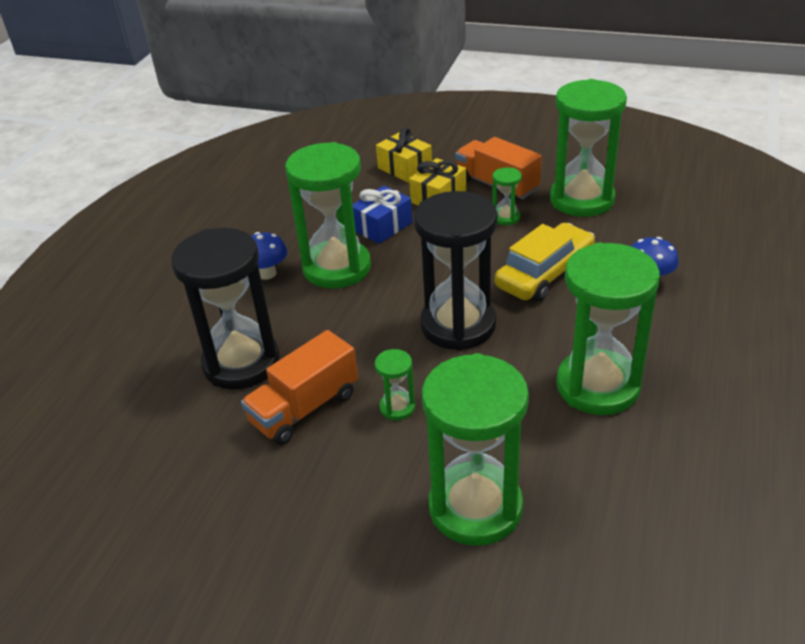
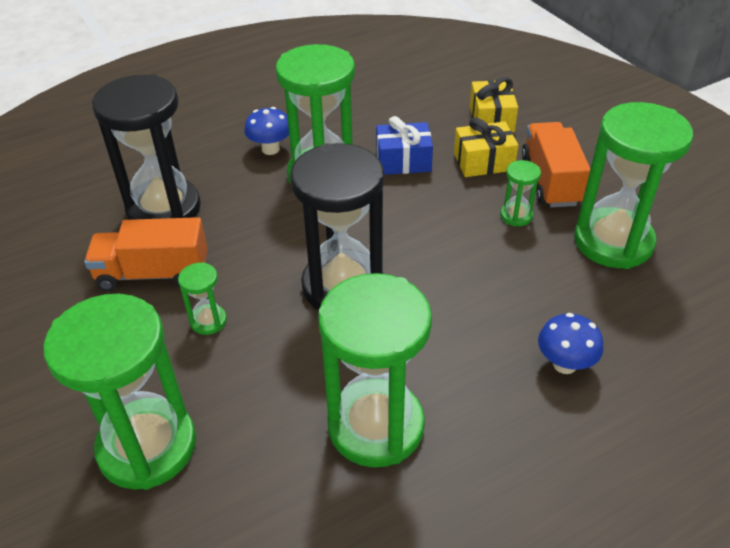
camera: 40 degrees right, 5 degrees up
yellow car [495,223,595,302] -> none

